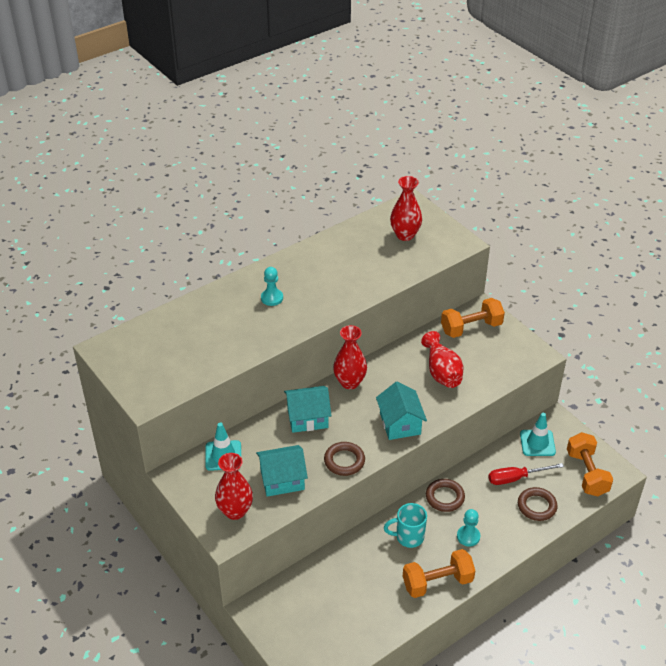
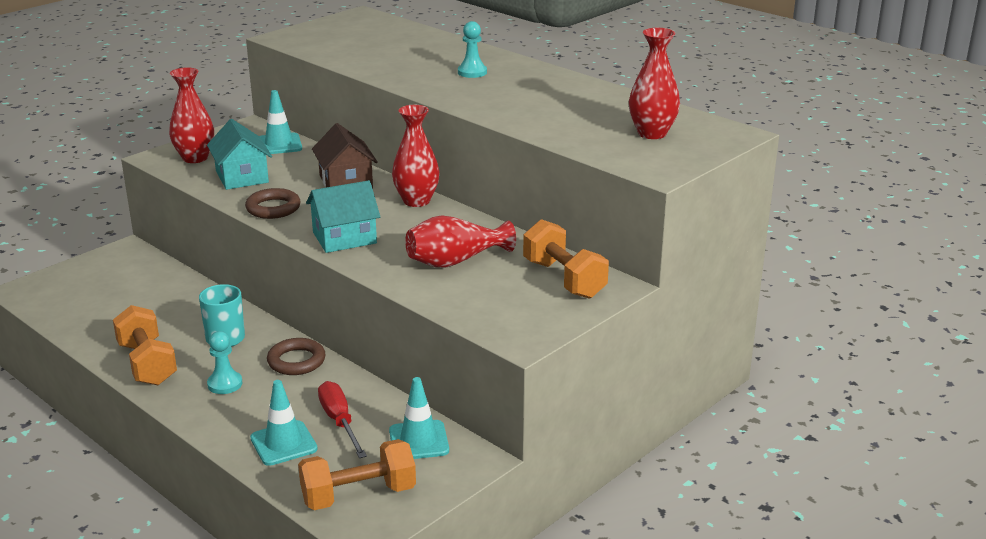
camera: 80 degrees right, 15 degrees down
turquoise house [284,386,331,433] -> brown house [312,123,378,188]
brown ring [518,487,557,521] -> turquoise traffic cone [250,380,318,466]

